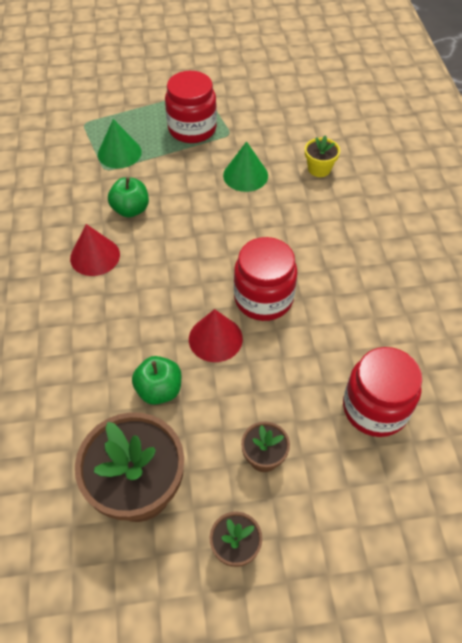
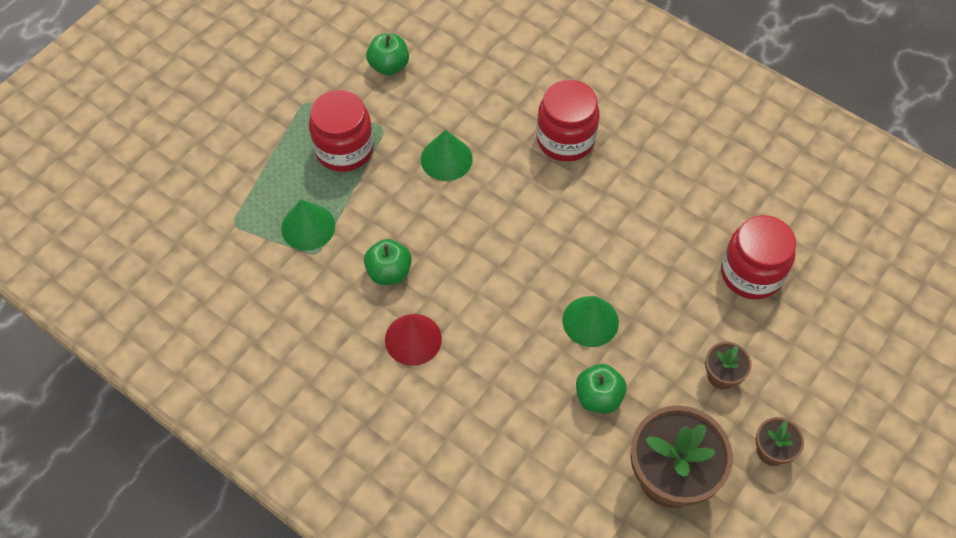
camera: 45 degrees left, 5 degrees up
red cone [189,309,243,362] -> green cone [562,296,619,347]
red jar [234,237,298,321] -> red jar moved to [536,80,600,162]
yellow flower pot [305,135,340,177] -> none
none -> green apple [366,33,409,75]

